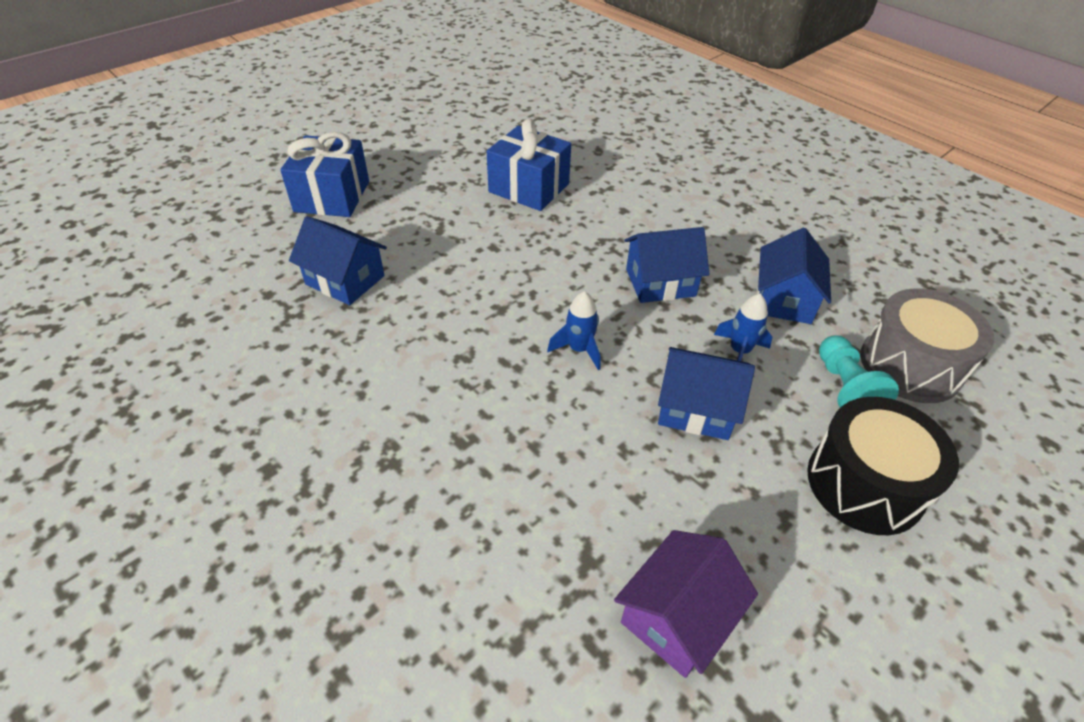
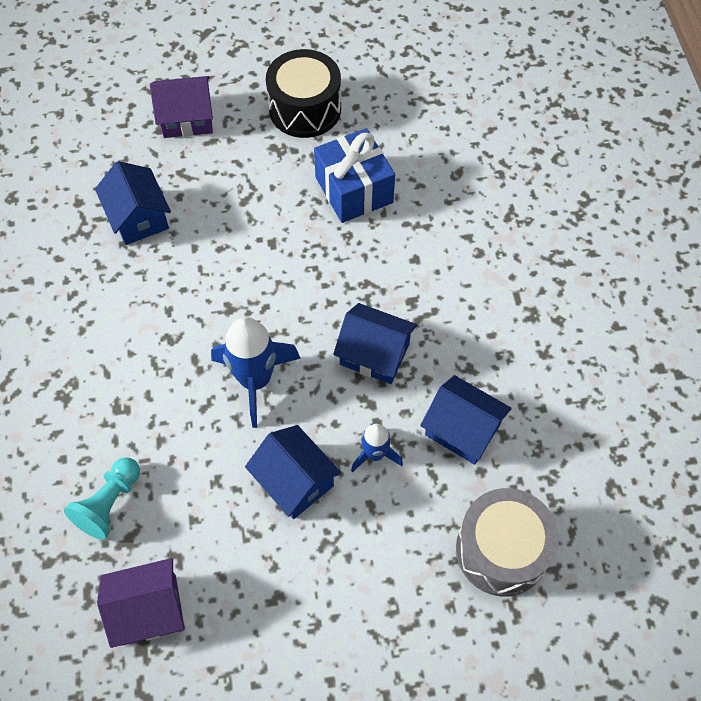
camera: 35 degrees right, 15 degrees up
blue gift [280,132,369,217] -> purple house [150,76,213,138]
blue rocket [547,291,600,370] -> blue rocket [211,317,301,428], size x1.79
blue house [757,228,831,324] -> blue house turned 75 degrees clockwise [420,375,512,465]
black drum [807,397,959,535] -> black drum moved to [266,49,341,138]
turquoise pawn [819,336,899,408] -> turquoise pawn moved to [64,457,140,540]

